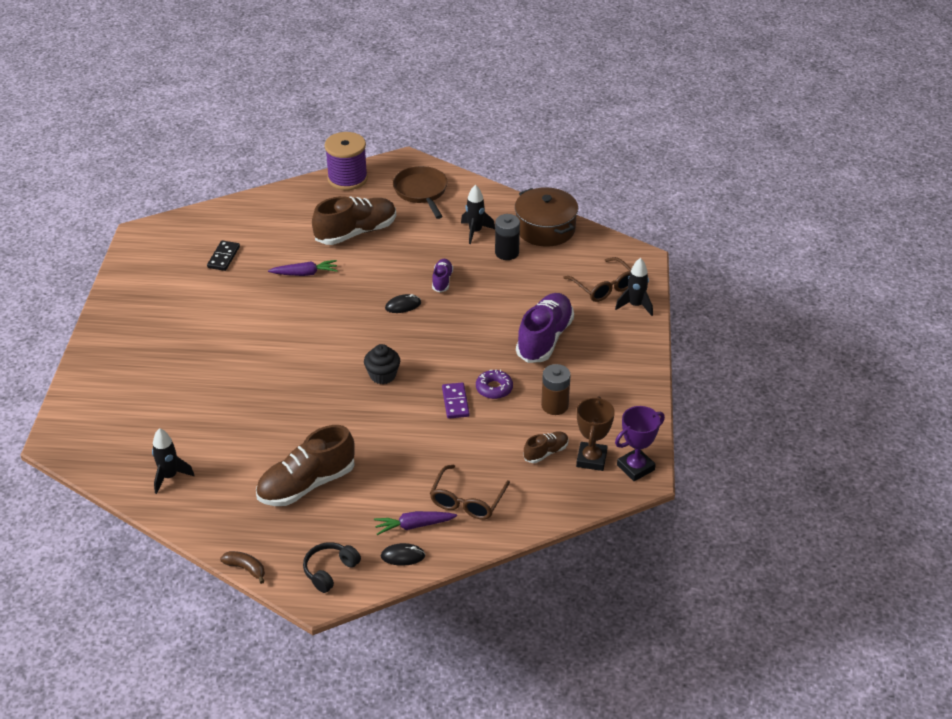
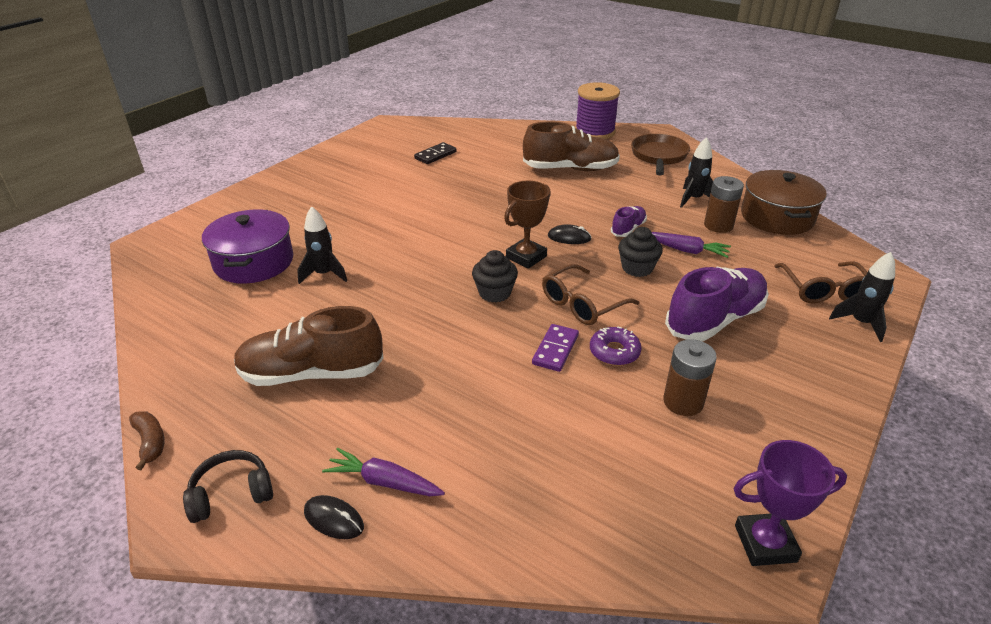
camera: 30 degrees right, 5 degrees down
black rocket [152,428,194,494] -> black rocket moved to [297,206,347,284]
purple carrot [268,260,338,276] -> purple carrot moved to [652,232,731,258]
brown glasses [430,465,510,519] -> brown glasses moved to [542,264,640,325]
black battery [495,214,520,260] -> brown battery [704,176,744,233]
brown shoe [523,431,569,463] -> none
brown trophy [576,396,615,471] -> brown trophy moved to [504,181,551,269]
none -> purple pot [202,209,293,284]
none -> black cupcake [618,227,663,277]

